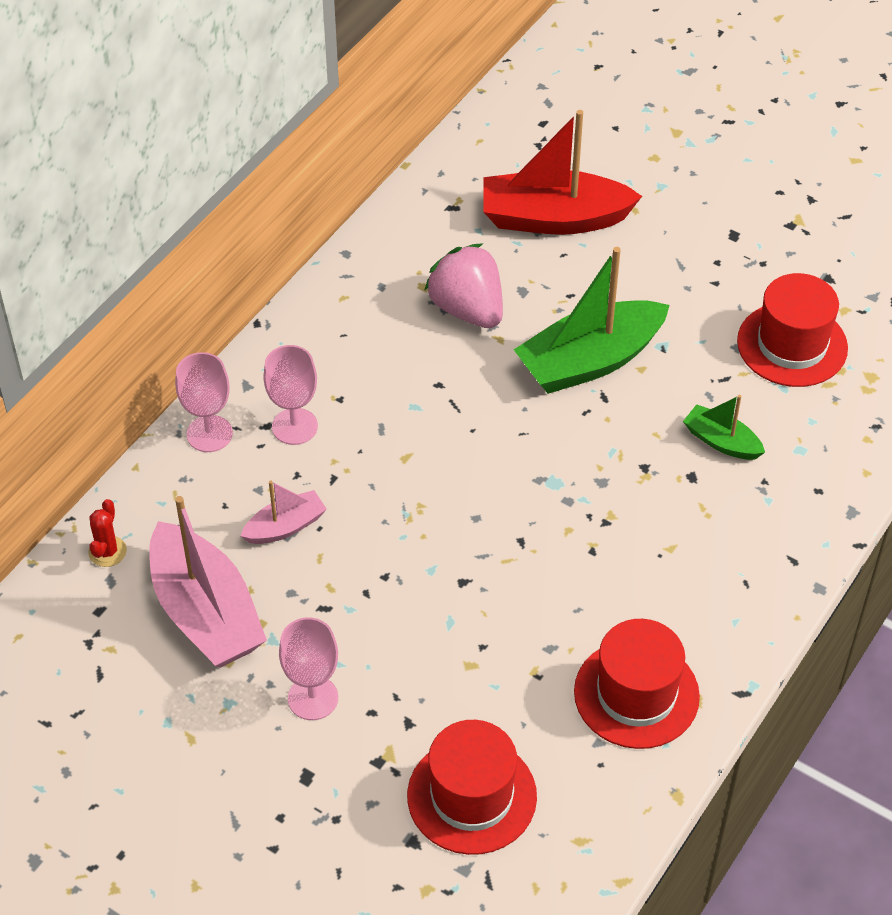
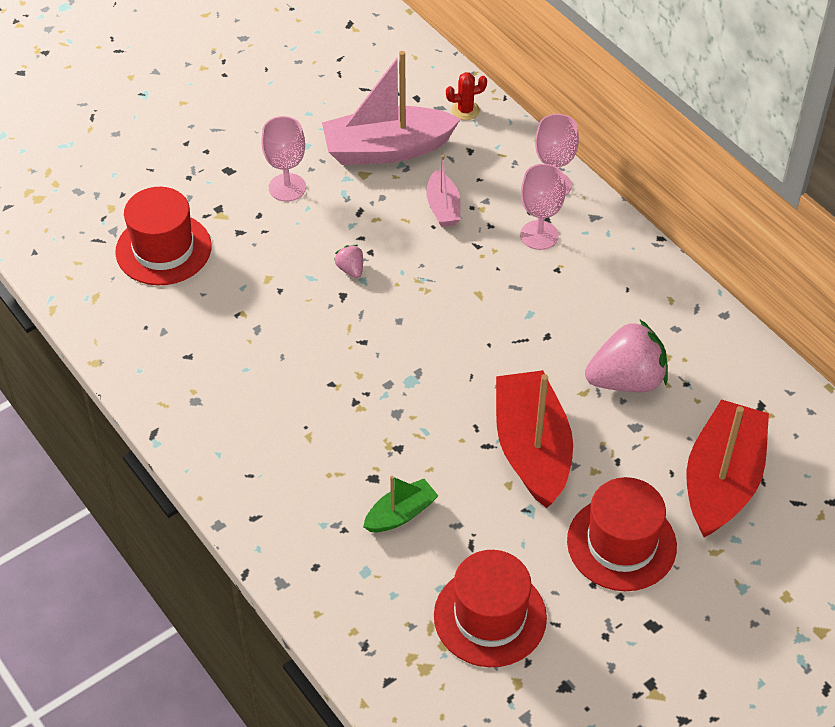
camera: 110 degrees right, 0 degrees up
red cactus [88,499,127,567] -> red cactus turned 45 degrees counterclockwise [446,72,487,120]
green boat [514,247,670,394] -> red boat [496,370,573,508]
red hat [574,619,700,749] -> red hat moved to [567,477,677,591]
none -> pink strawberry [334,245,363,278]

